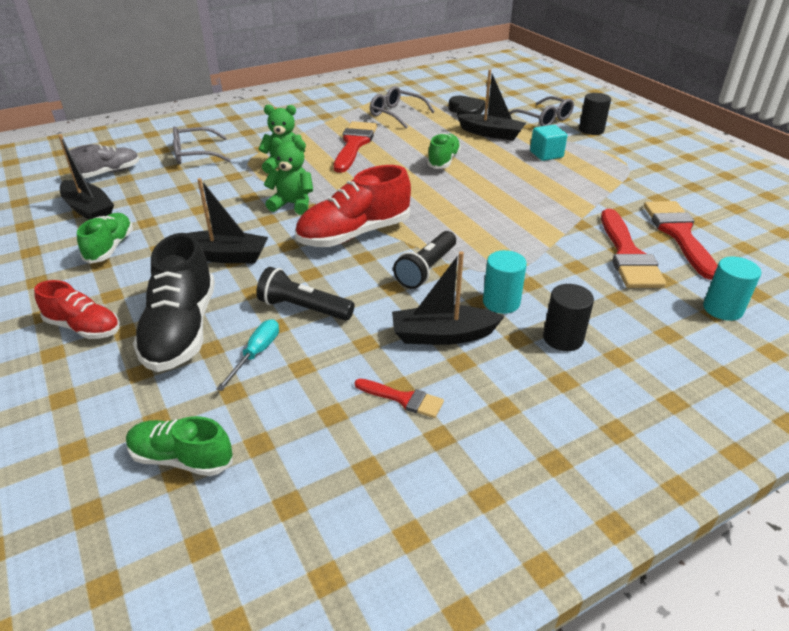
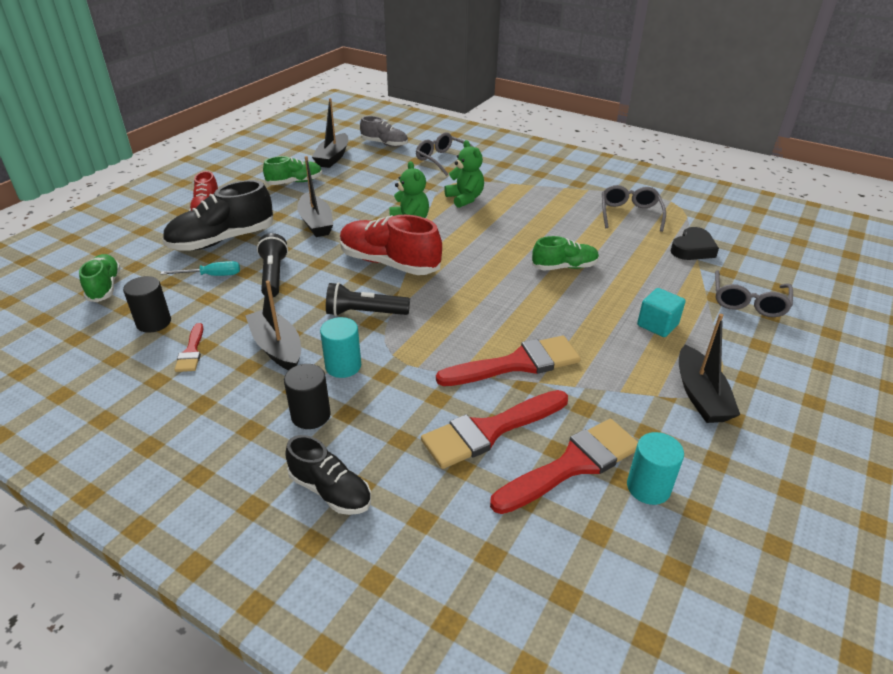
camera: 60 degrees right, 0 degrees up
red brush [334,121,377,173] -> red brush moved to [436,336,581,386]
black boat [457,69,526,141] -> black boat moved to [679,314,740,423]
black cylinder [579,93,611,135] -> black cylinder moved to [123,276,171,333]
turquoise cylinder [703,257,761,321] -> turquoise cylinder moved to [627,432,684,505]
none -> black shoe [285,435,371,515]

